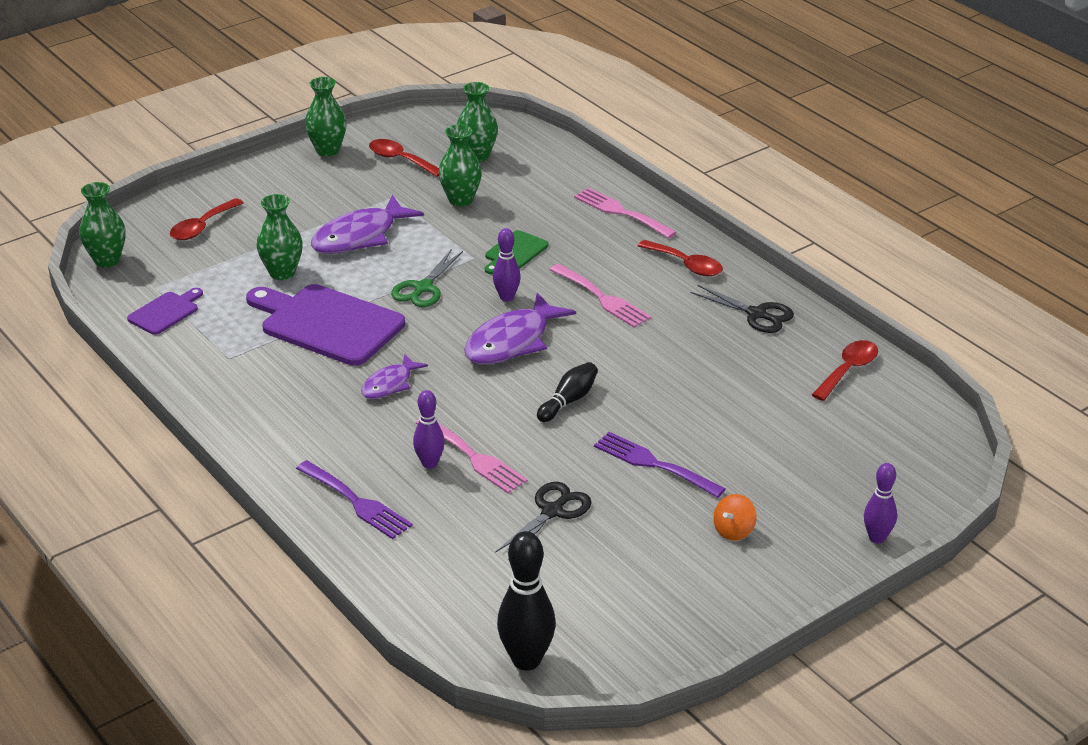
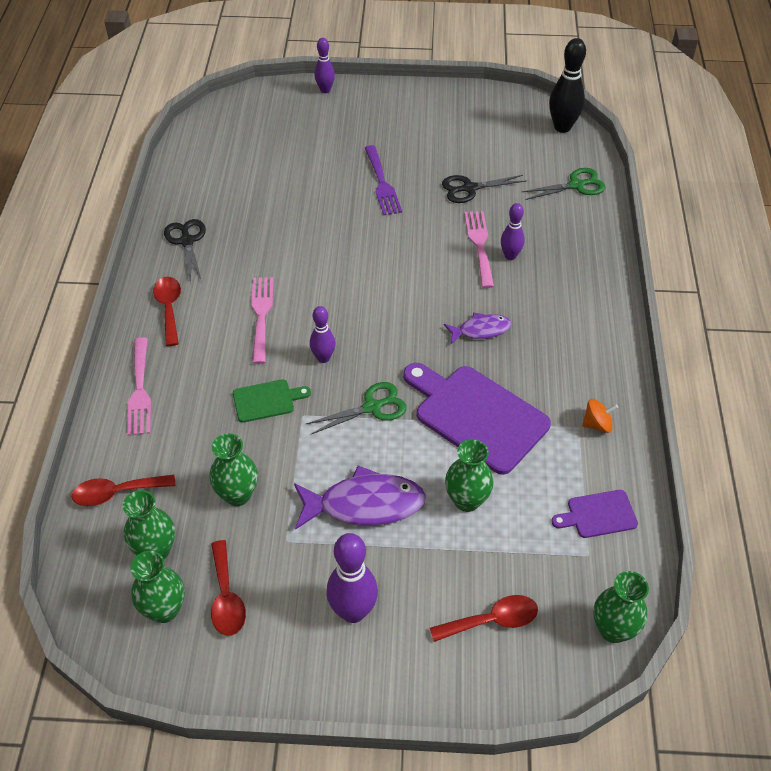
camera: 140 degrees left, 15 degrees up
purple cutting board [246,284,405,366] -> purple cutting board turned 150 degrees clockwise [403,363,551,475]
purple fork [296,460,413,539] -> none
green vase [305,77,347,156] -> green vase moved to [130,551,185,623]
purple fish [464,293,576,364] -> none
black bowling pin [537,362,598,422] -> none
orange spinning top [713,494,757,541] -> orange spinning top moved to [582,399,618,433]
red spoon [812,340,878,401] -> red spoon moved to [72,475,176,506]
none -> purple bowling pin [326,533,378,623]
none -> green scissors [522,168,606,200]

